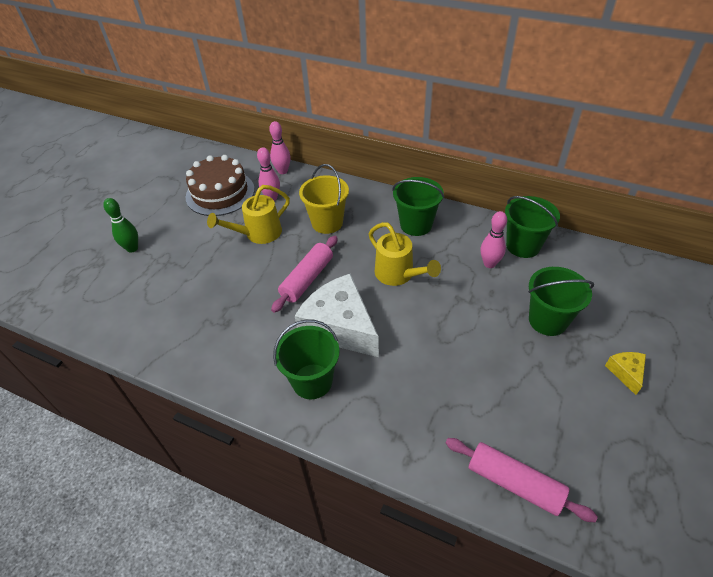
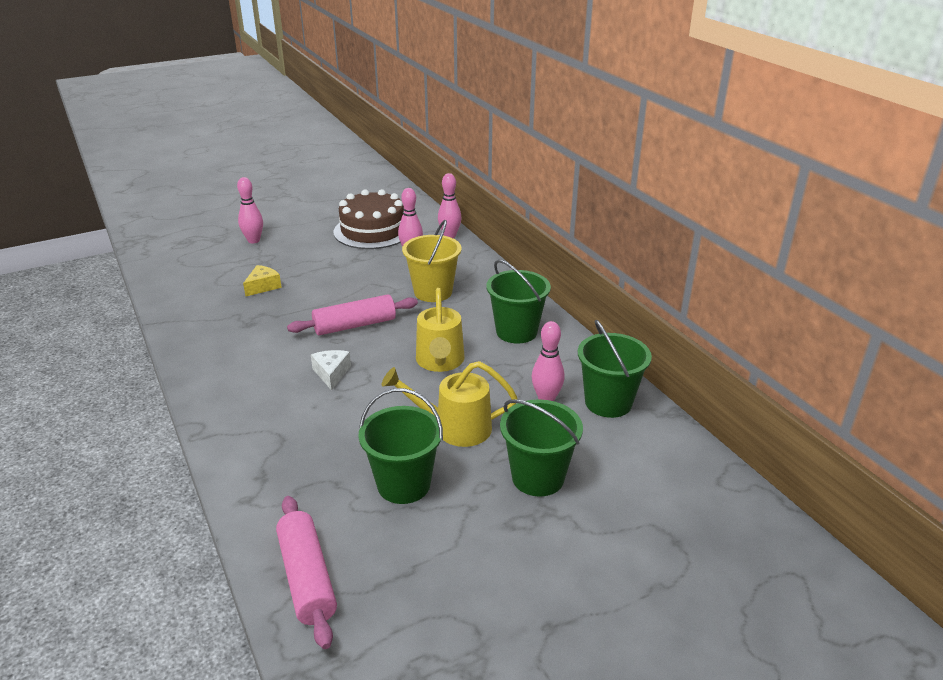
camera: 35 degrees right, 15 degrees down
green bowling pin [103,198,138,252] -> pink bowling pin [237,177,263,243]
yellow watering can [207,185,290,244] -> yellow watering can moved to [382,361,518,447]
green bucket [273,319,340,399] -> green bucket moved to [359,388,443,504]
white cheese [295,274,379,357] -> white cheese [311,350,351,391], size x0.44
yellow cheese [605,352,646,395] -> yellow cheese moved to [243,265,282,296]

